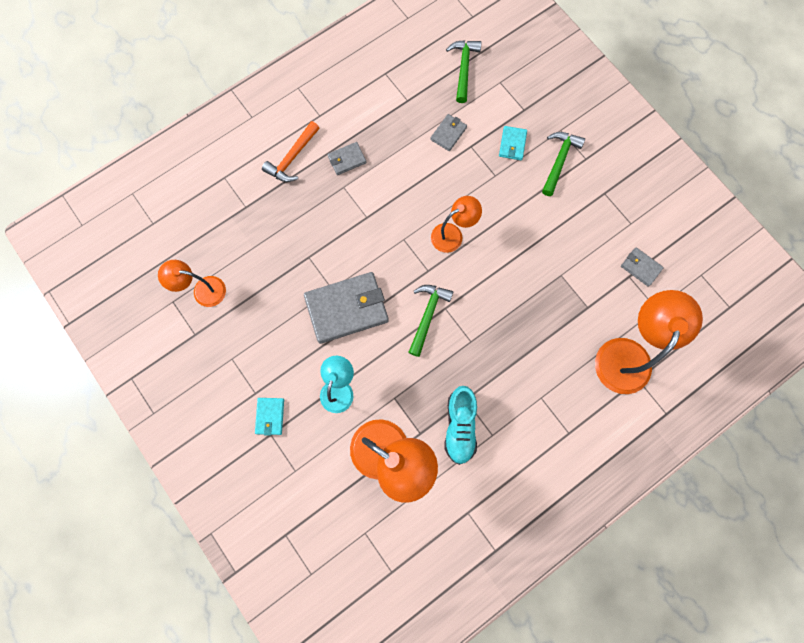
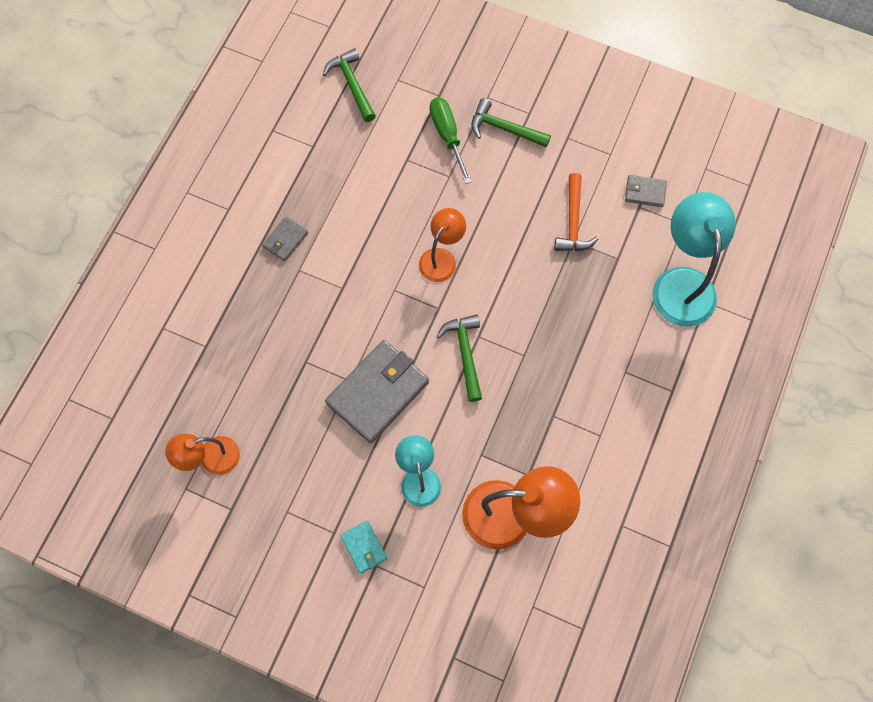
camera: 30 degrees left, 5 degrees down
orange hammer [262,121,319,182] -> orange hammer moved to [554,173,598,251]
grey wallet [430,114,467,151] -> none
turquoise shoe [444,386,477,465] -> none
turquoise wallet [499,126,527,160] -> green screwdriver [430,97,472,184]
green hammer [542,132,585,196] -> green hammer turned 60 degrees counterclockwise [471,98,551,148]
orange lamp [595,290,703,394] -> turquoise lamp [653,192,736,327]

